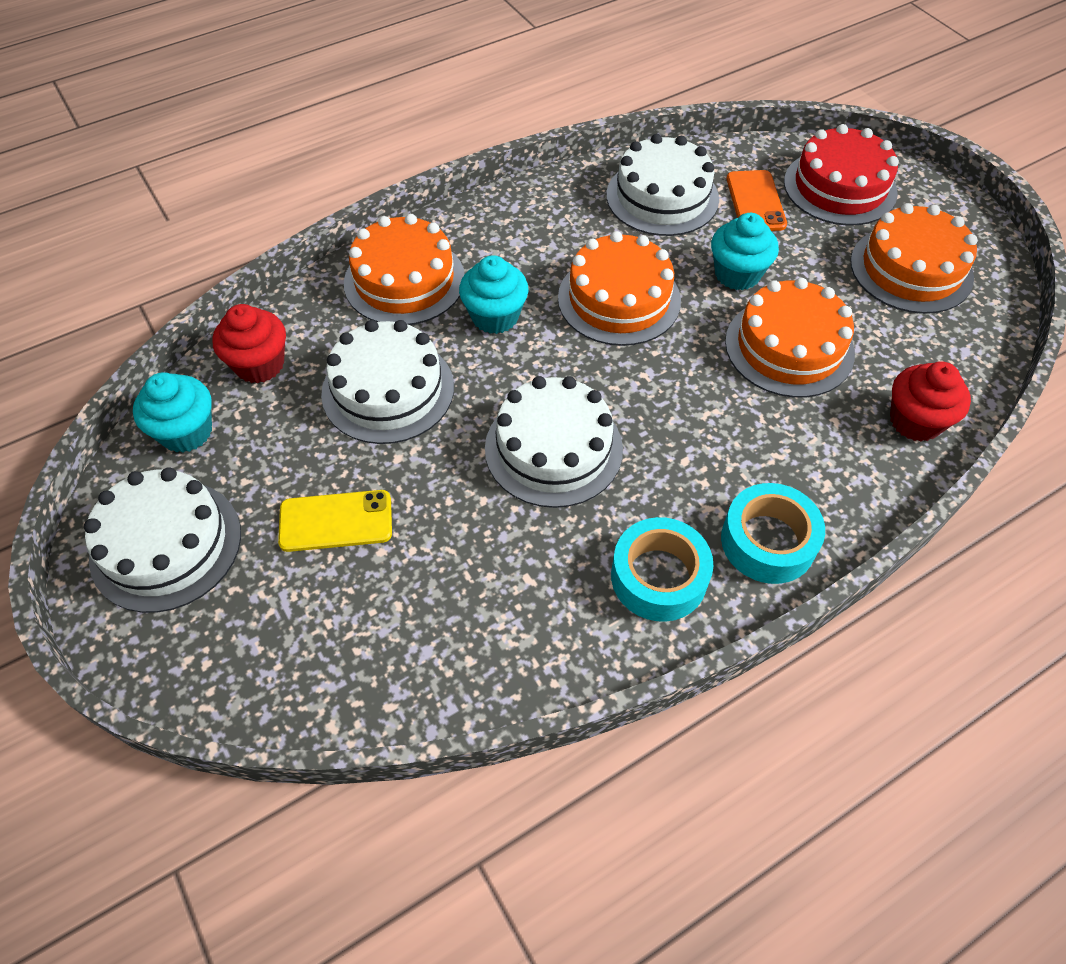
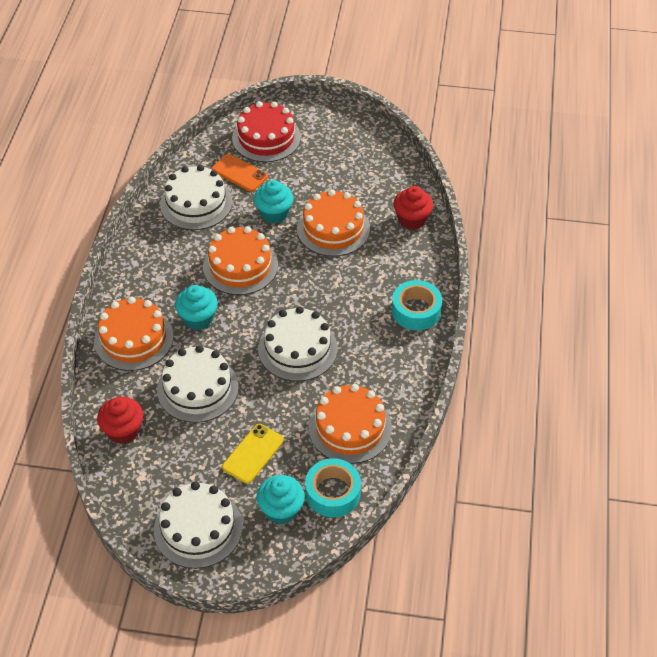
camera: 50 degrees left, 5 degrees down
turquoise cupcake [133,372,212,453] -> turquoise cupcake moved to [257,475,305,524]
turquoise tape [611,517,713,622] -> turquoise tape moved to [305,458,361,517]
orange cake [850,203,978,314] -> orange cake moved to [309,384,392,464]

